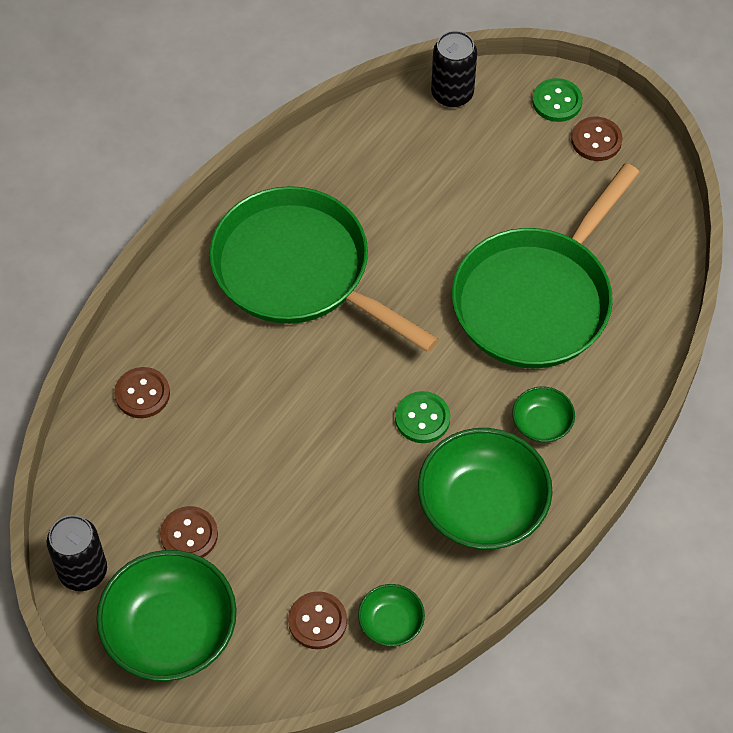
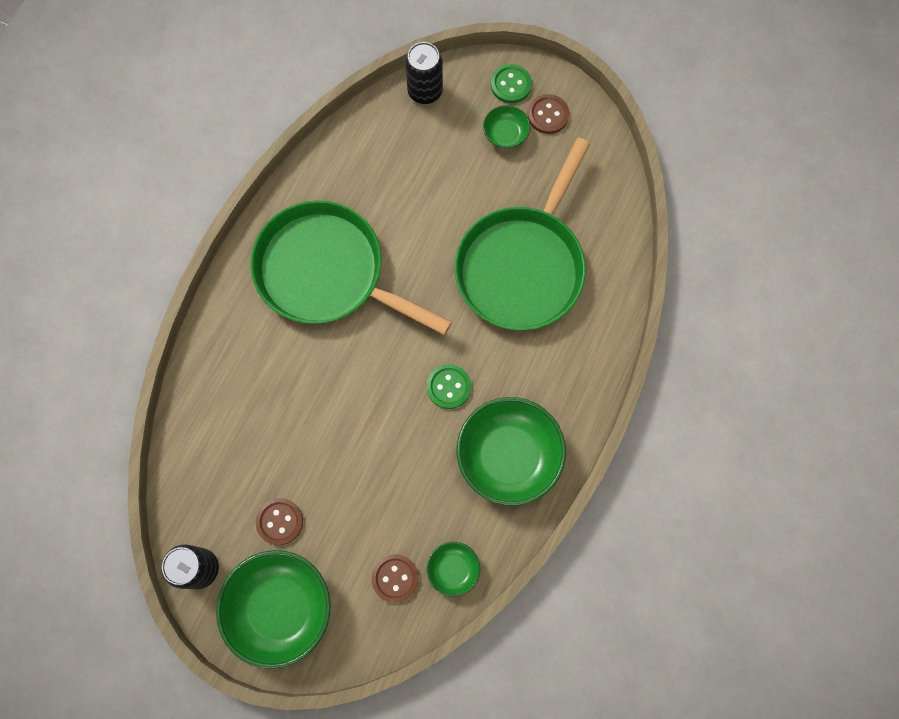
camera: 10 degrees left, 15 degrees up
brown button [114,367,170,418] -> none
green bowl [512,387,575,443] -> green bowl moved to [483,105,530,149]

